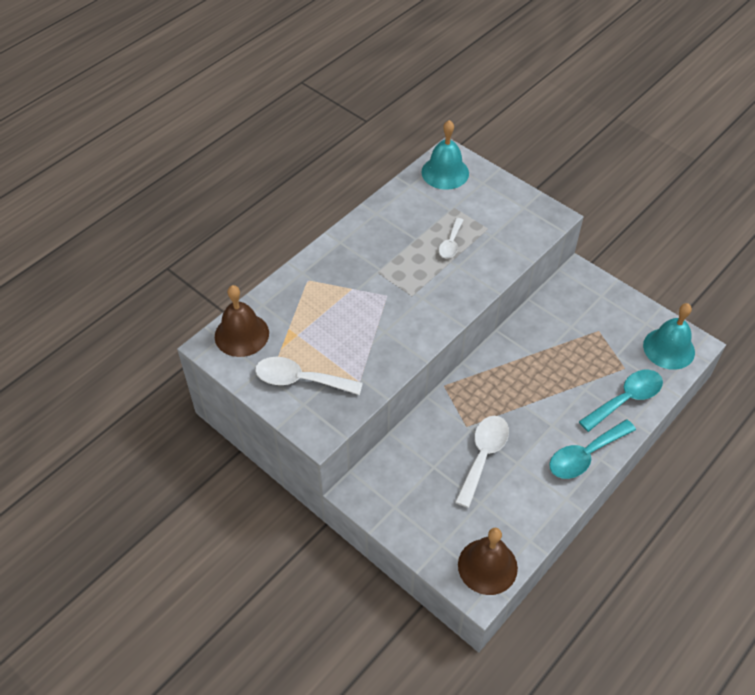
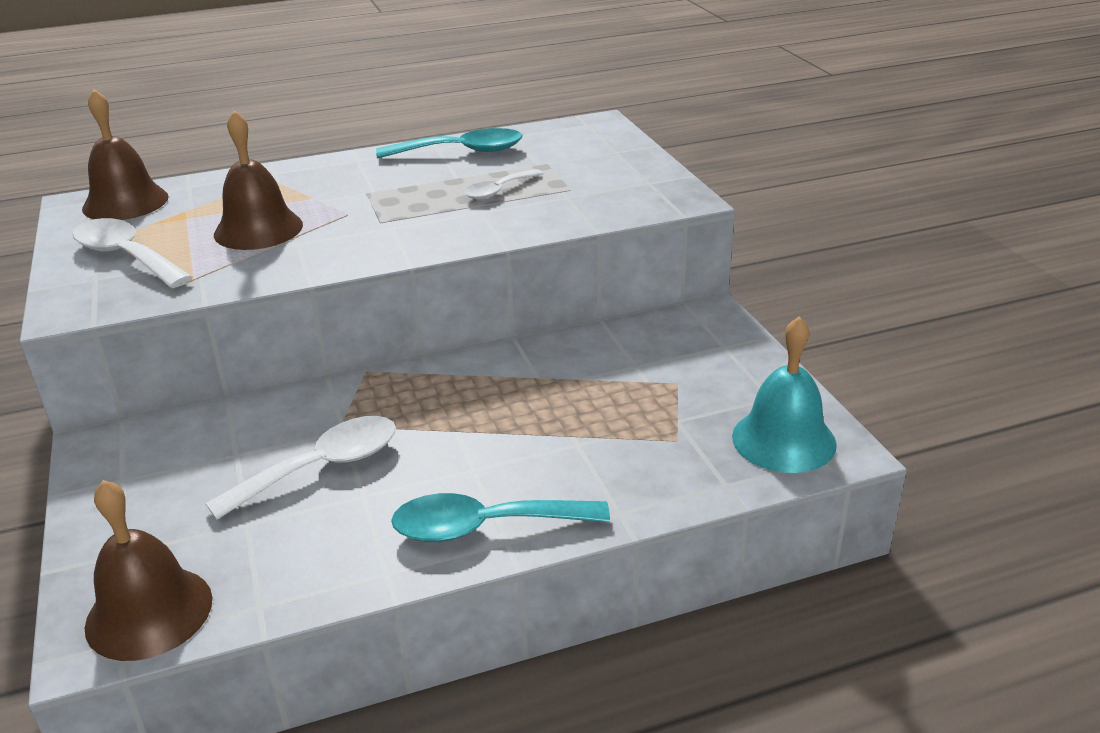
camera: 30 degrees right, 20 degrees down
turquoise bell [421,120,469,190] -> none
turquoise spoon [579,370,663,432] -> turquoise spoon moved to [376,128,523,159]
none -> brown bell [214,110,303,250]

